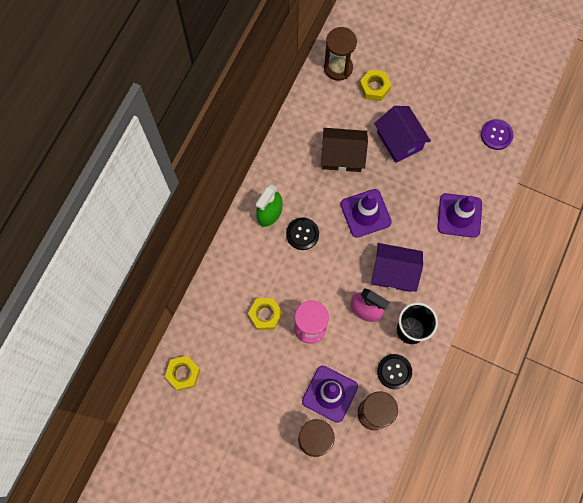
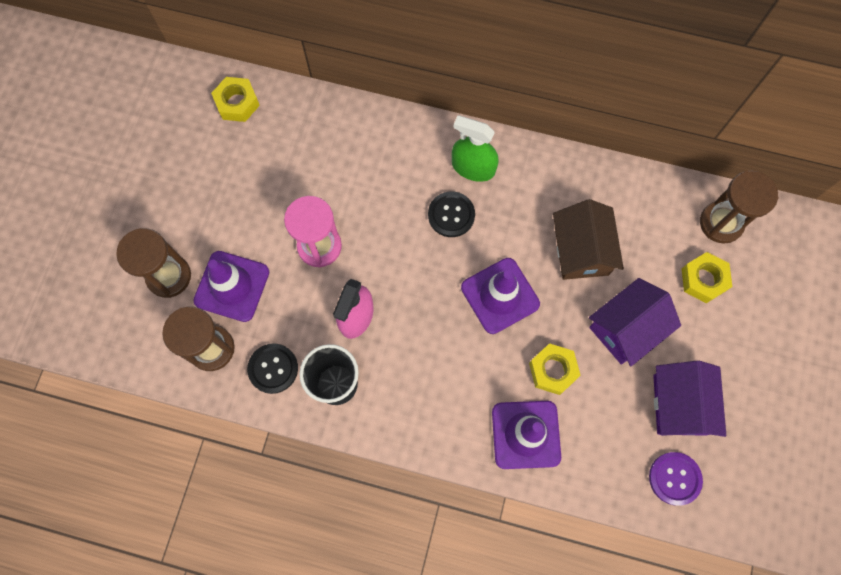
camera: 80 degrees right, 0 degrees up
yellow nut [248,298,283,330] -> yellow nut moved to [529,343,581,395]
purple house [371,243,423,292] -> purple house moved to [653,361,726,437]

